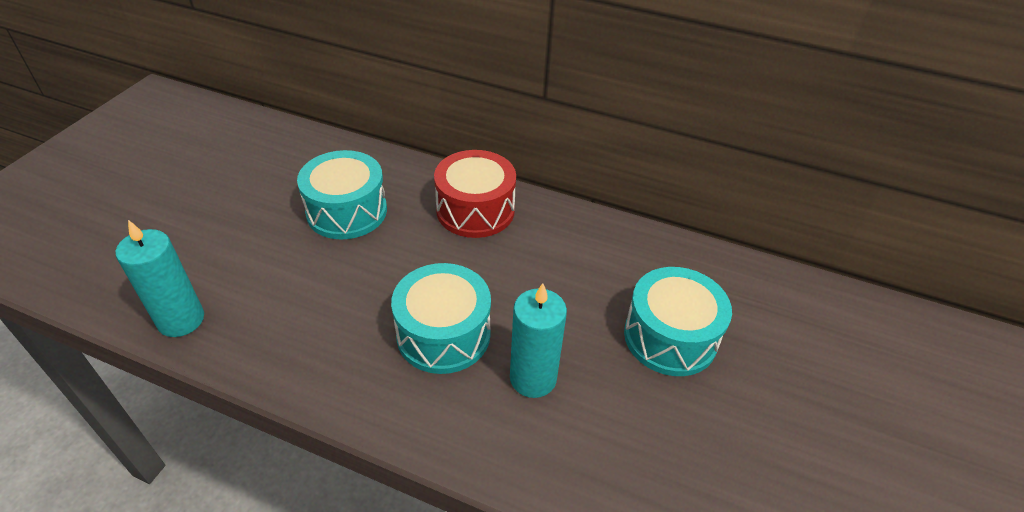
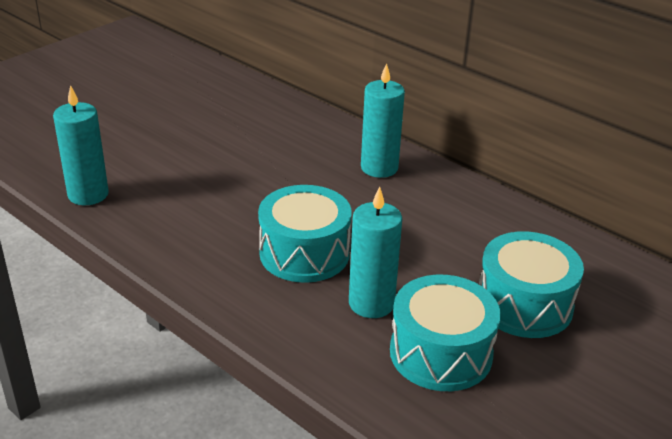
camera: 20 degrees right, 10 degrees down
turquoise drum [297,150,387,239] -> turquoise drum moved to [390,275,501,391]
red drum [434,150,516,238] -> turquoise candle [361,63,405,178]

